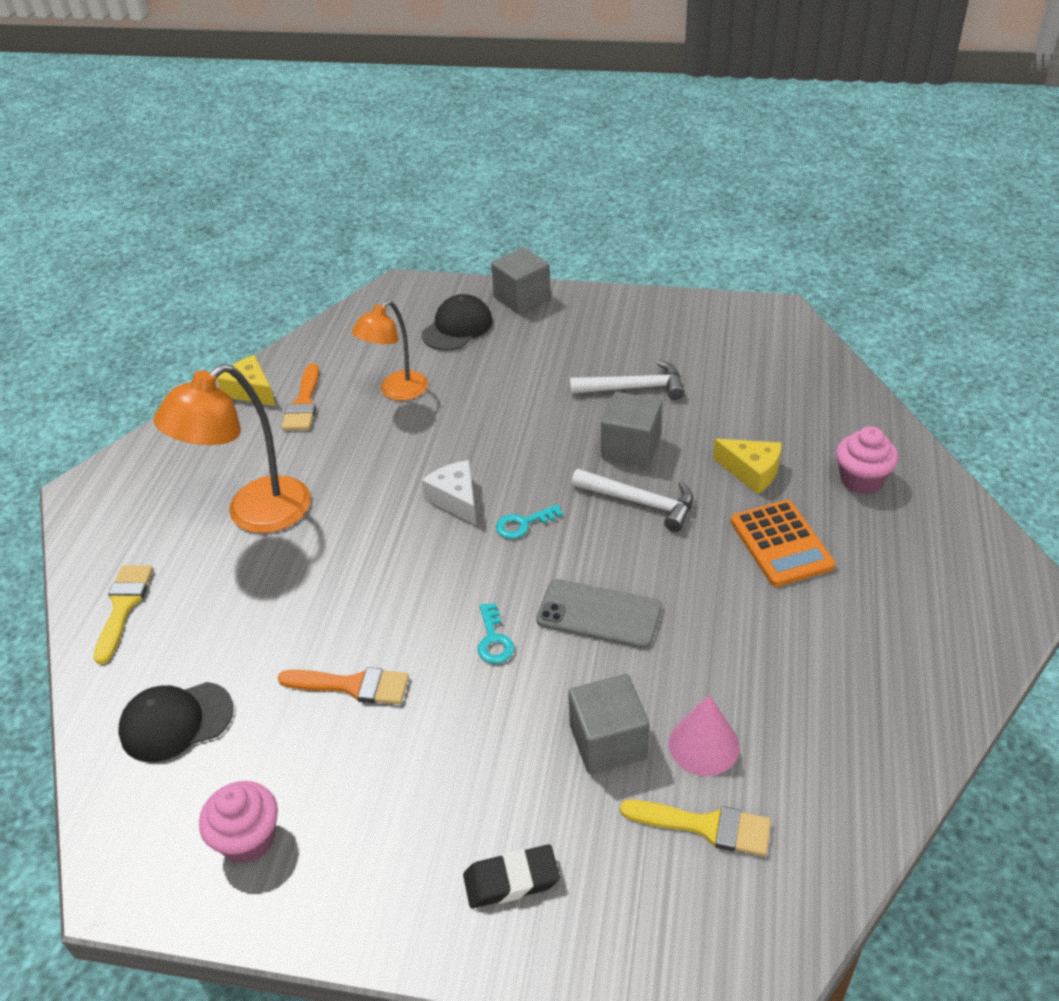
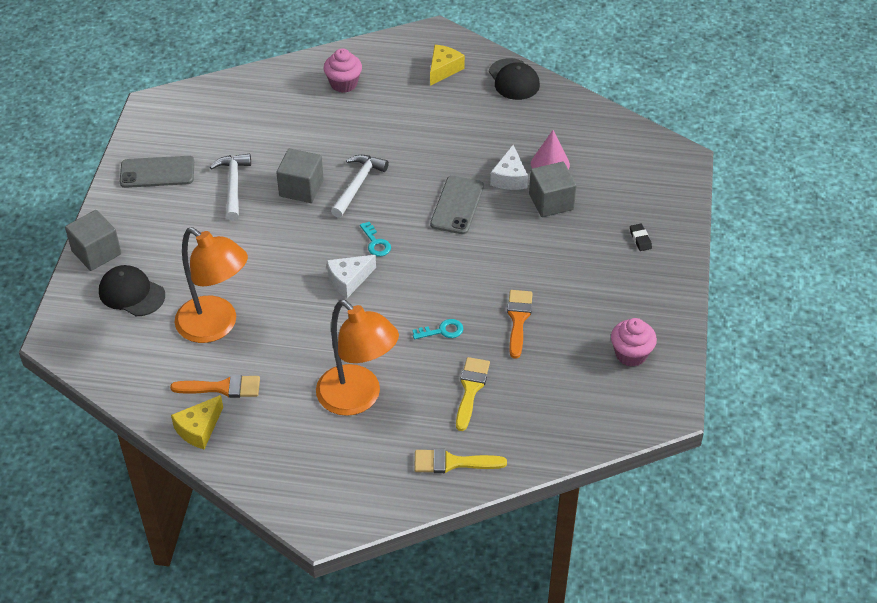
camera: 95 degrees left, 5 degrees up
black cap [118,682,234,762] -> black cap moved to [489,58,540,100]
orange lamp [352,300,428,401] -> orange lamp [175,227,248,343], size x1.54
black eraser [463,844,560,909] -> black eraser [630,224,652,251], size x0.63
turquoise key [478,603,514,664] -> turquoise key moved to [412,319,463,339]
yellow brush [620,800,771,856] -> yellow brush moved to [456,357,490,431]
yellow cheese [713,439,782,494] -> yellow cheese moved to [430,45,465,86]
orange calculator [731,500,836,587] -> none
none -> grey phone [120,156,194,188]
none -> white cheese [490,145,528,190]

